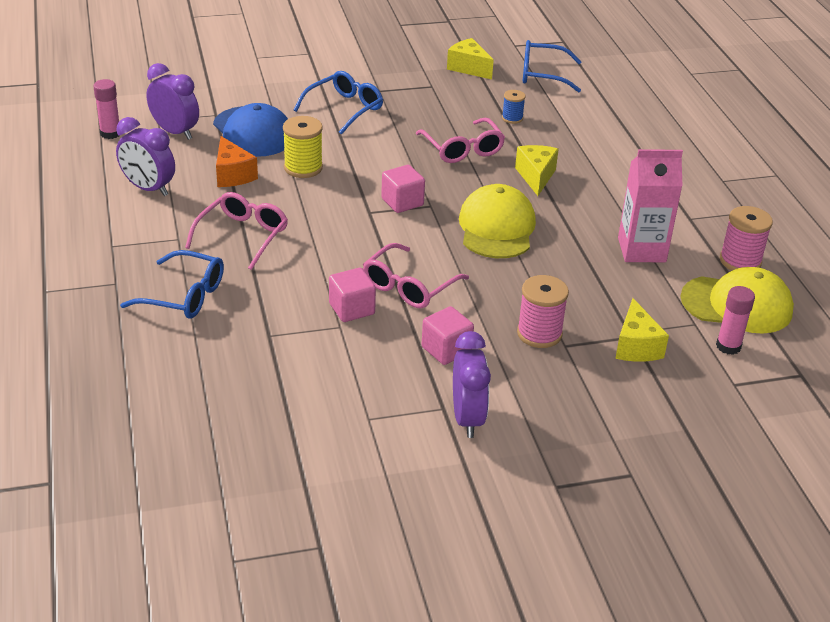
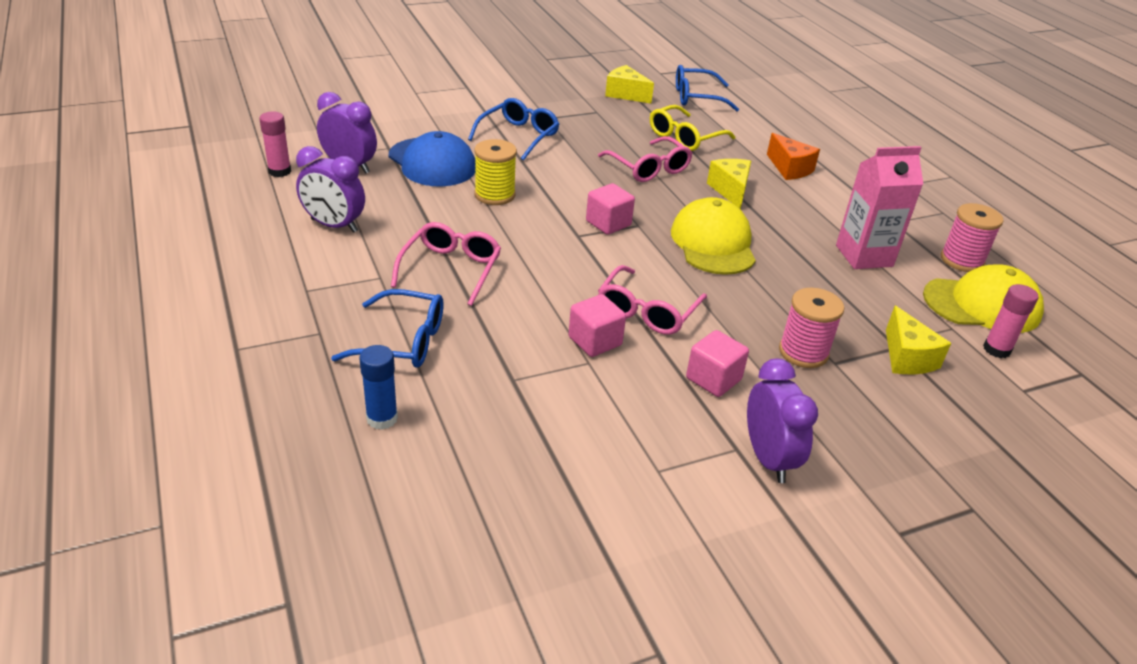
camera: 10 degrees left, 0 degrees up
orange cheese [216,136,258,187] -> orange cheese moved to [767,133,820,180]
blue spool [502,90,526,124] -> yellow glasses [650,105,735,151]
none -> blue glue stick [360,345,398,430]

